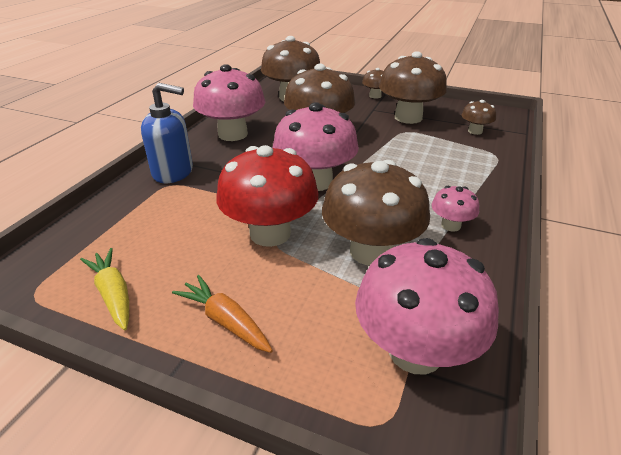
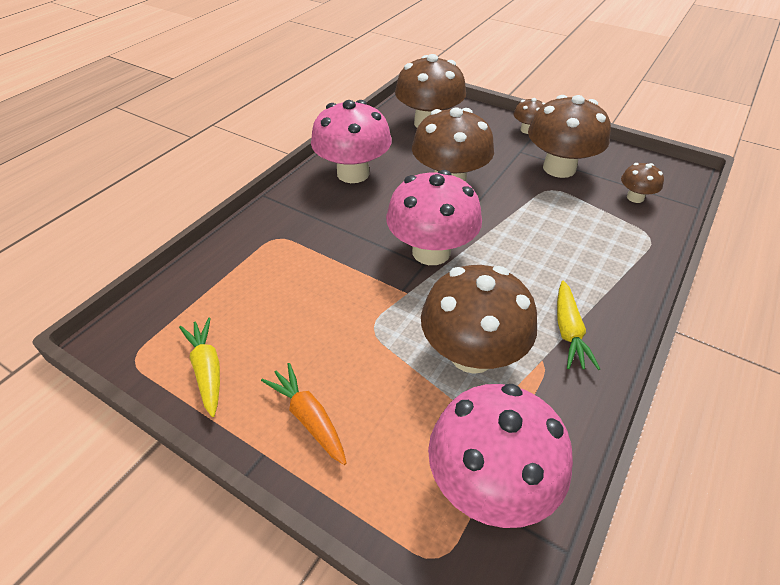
camera: 10 degrees right, 10 degrees up
blue soap dispenser [141,83,193,183] -> none
red mushroom [216,145,319,247] -> none
pink mushroom [432,186,479,232] -> yellow carrot [557,281,600,370]

